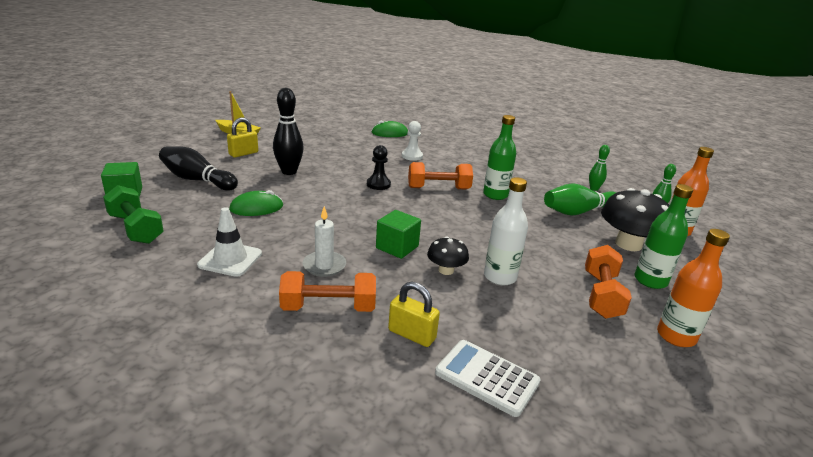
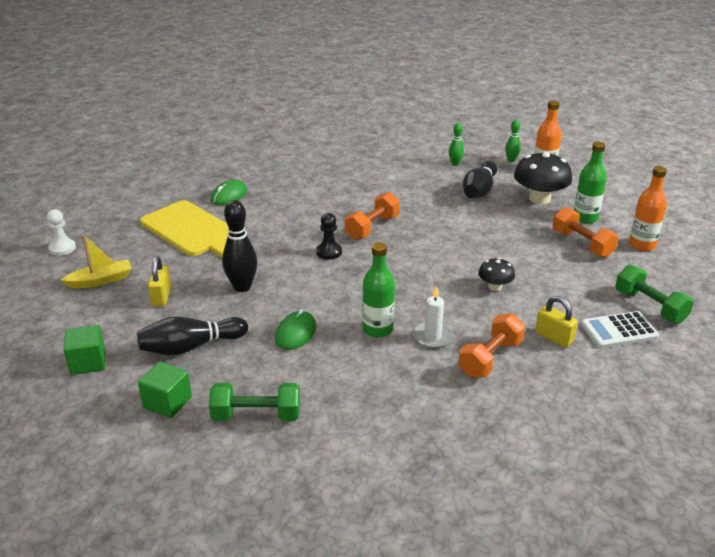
camera: 45 degrees left, 5 degrees up
white traffic cone [197,207,262,277] -> none
green cube [376,210,421,259] -> green cube moved to [64,325,106,375]
yellow padlock [388,282,440,347] -> yellow padlock turned 60 degrees clockwise [535,296,578,348]
white pawn [402,121,423,161] -> white pawn moved to [47,209,76,256]
green bottle [483,115,516,200] -> green bottle moved to [362,242,395,338]
white bottle [484,177,528,286] -> none
green bowling pin [544,184,616,215] -> black bowling pin [463,161,497,198]
none -> yellow cutting board [140,200,229,257]
none -> green dumbbell [615,265,694,324]

